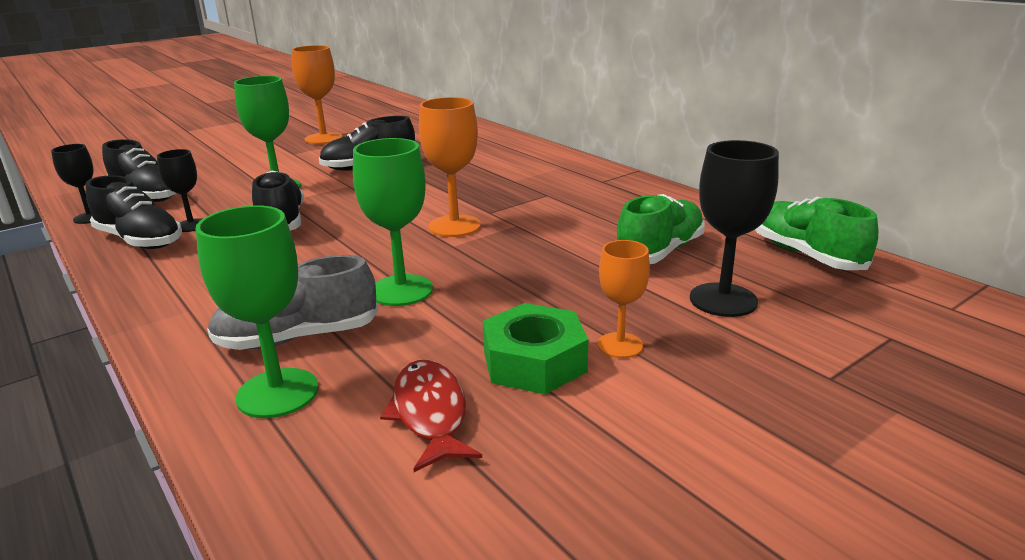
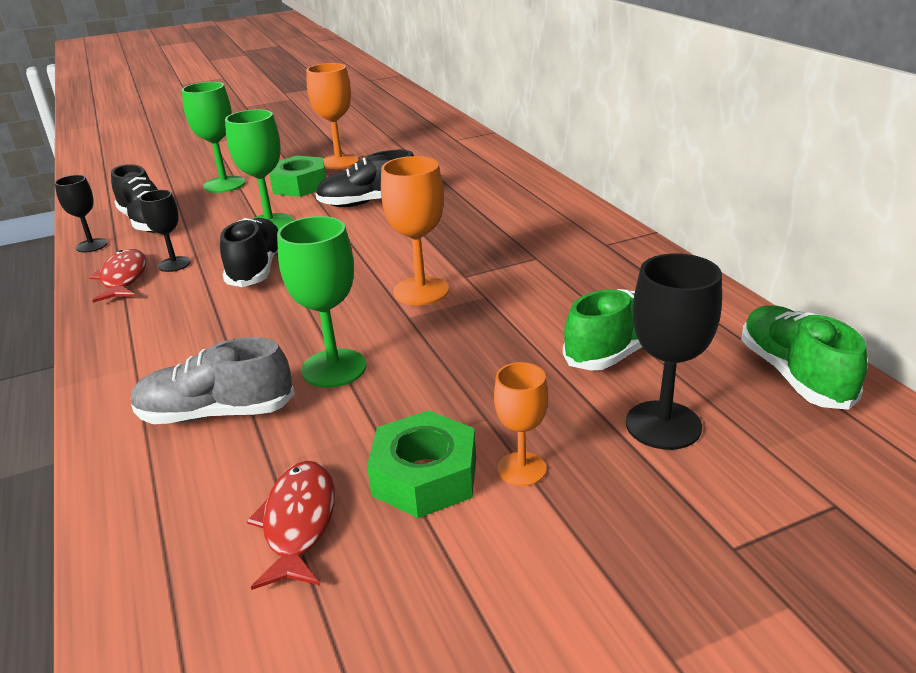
camera: 15 degrees right, 5 degrees up
black shoe [86,175,182,249] -> red fish [89,249,146,303]
green goblet [196,205,319,418] -> green goblet moved to [182,82,246,193]
none -> green nut [269,156,326,197]

